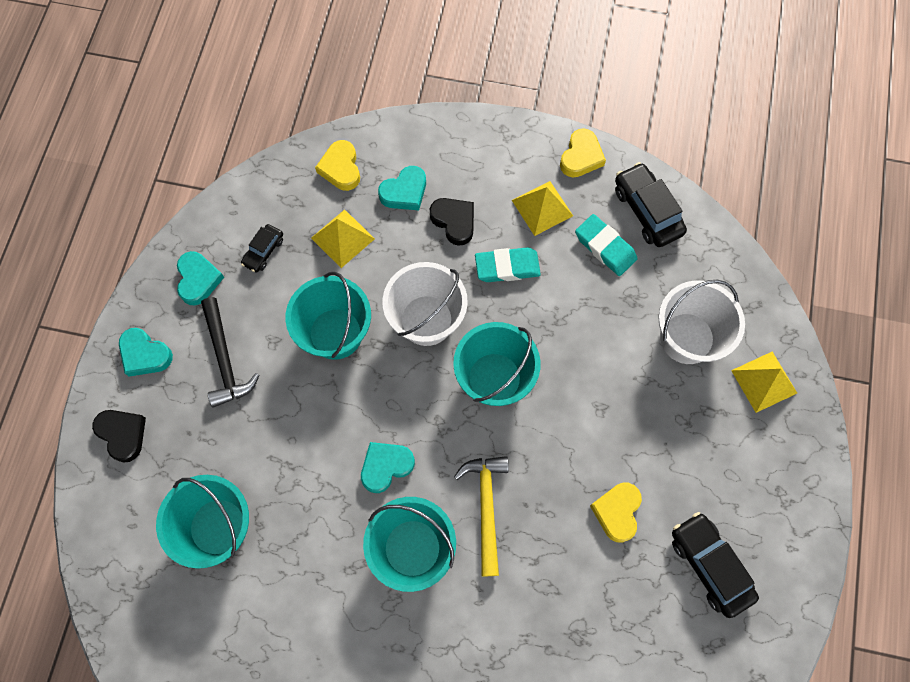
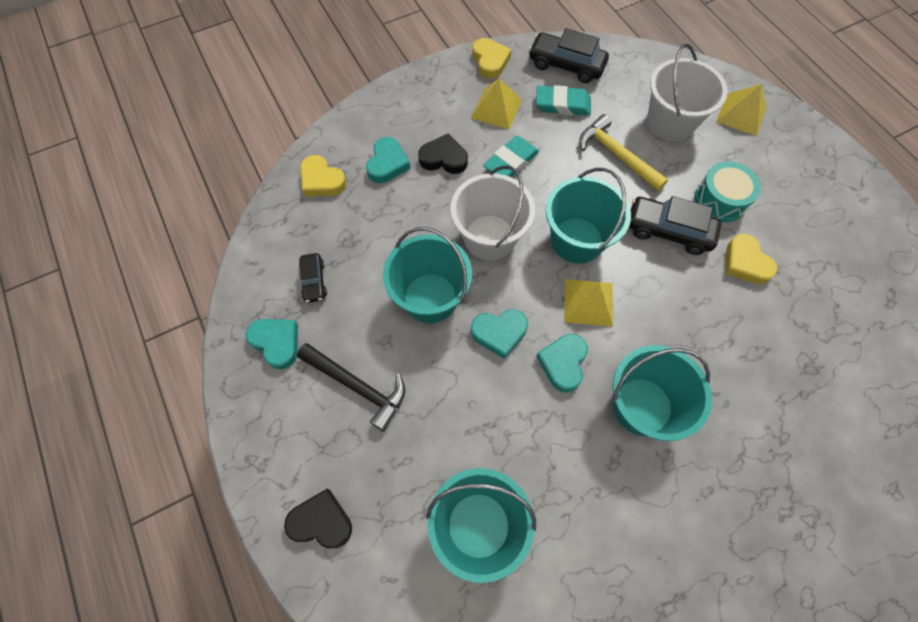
camera: 40 degrees left, 5 degrees down
turquoise heart [119,328,173,377] -> turquoise heart moved to [471,309,528,359]
yellow pyramid [311,209,375,268] -> yellow pyramid moved to [564,279,613,327]
yellow hammer [454,456,509,576] -> yellow hammer moved to [580,114,668,191]
black car [672,512,759,618] -> black car moved to [629,196,721,255]
none -> turquoise drum [695,161,761,222]

